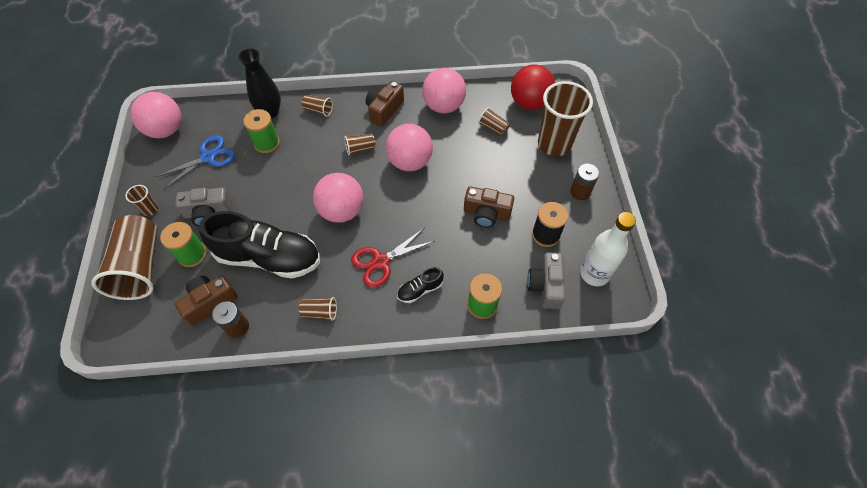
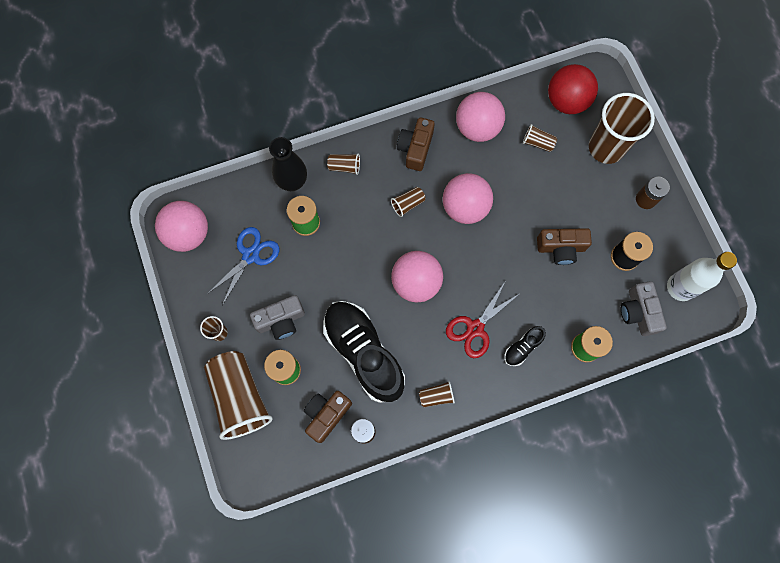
camera: 15 degrees left, 15 degrees up
black shoe [199,211,320,279] -> black shoe turned 120 degrees counterclockwise [323,301,405,403]

